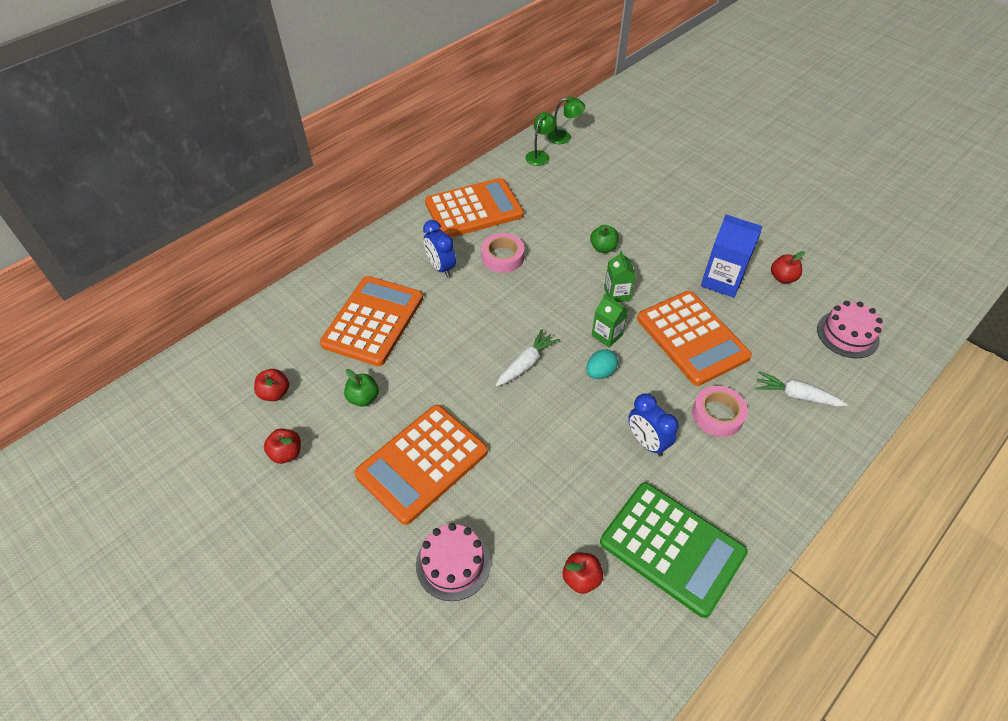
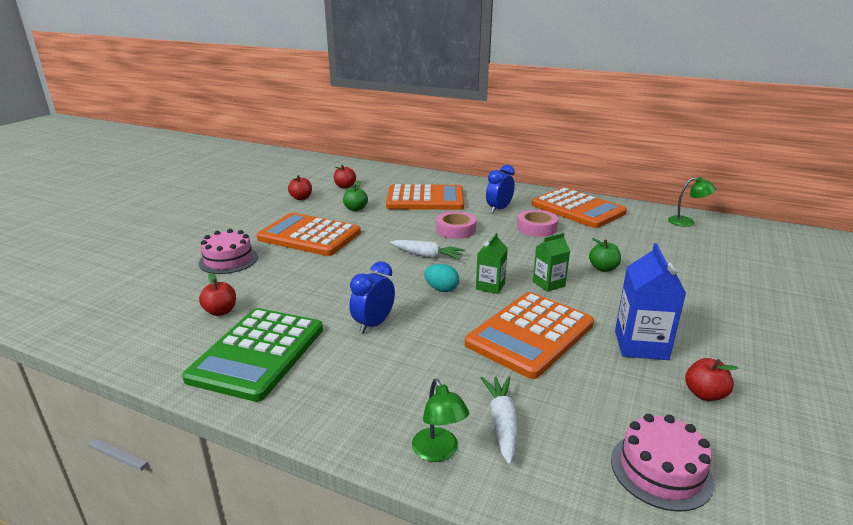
camera: 70 degrees right, 25 degrees down
green lamp [548,96,585,144] -> green lamp moved to [412,379,469,462]
pink tape [692,386,748,437] -> pink tape moved to [436,211,476,239]

